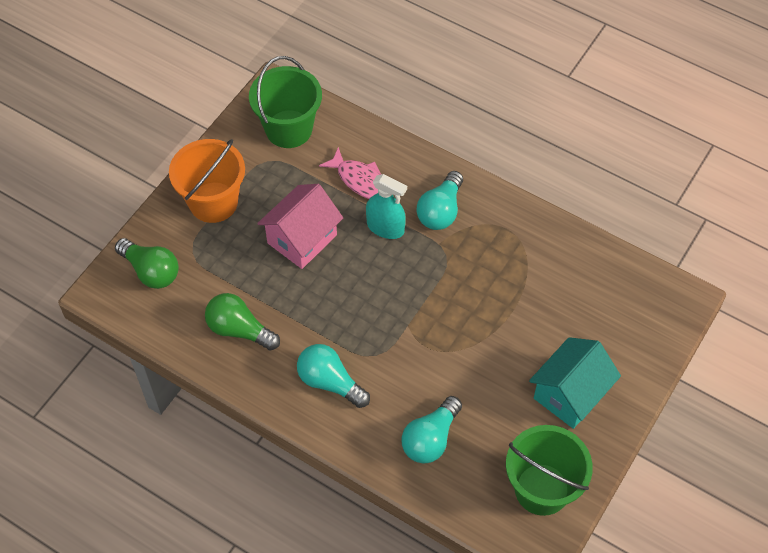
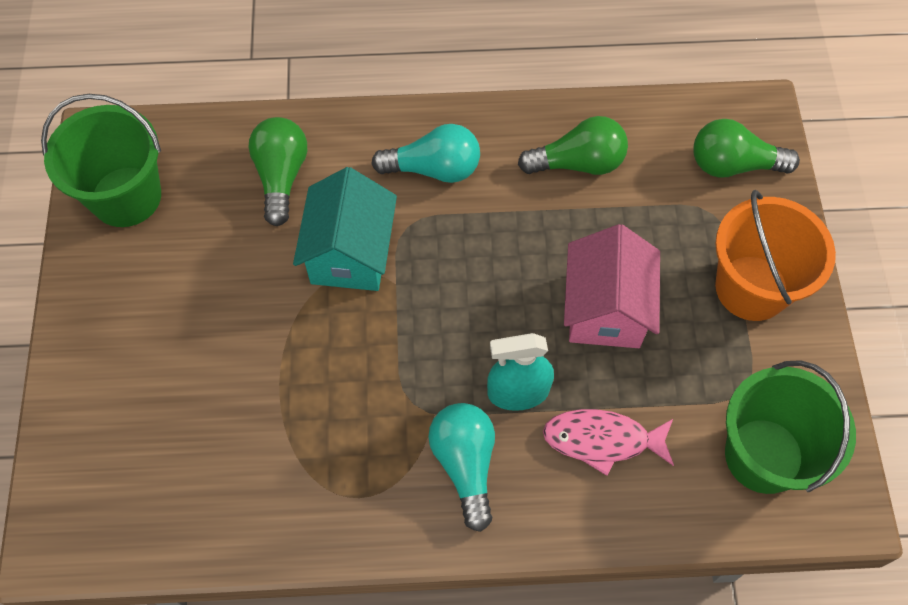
camera: 145 degrees right, 5 degrees up
turquoise light bulb [401,396,462,463] -> green light bulb [248,117,307,226]
turquoise house [529,337,621,429] -> turquoise house moved to [293,167,397,291]

